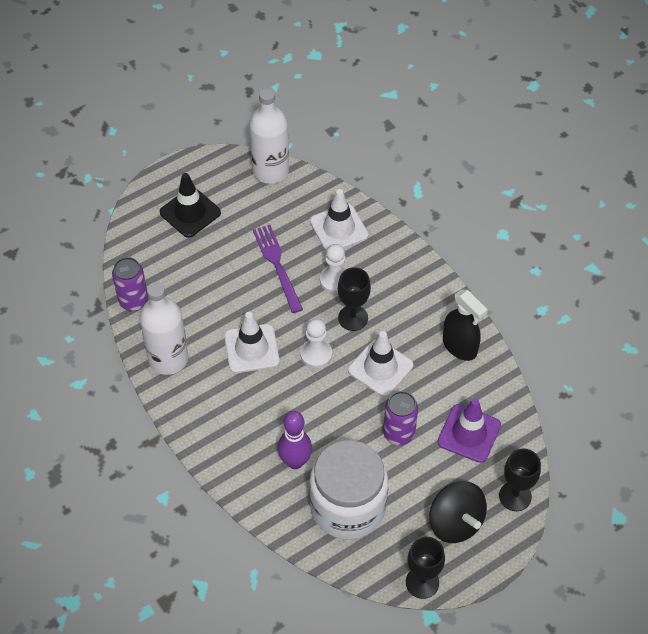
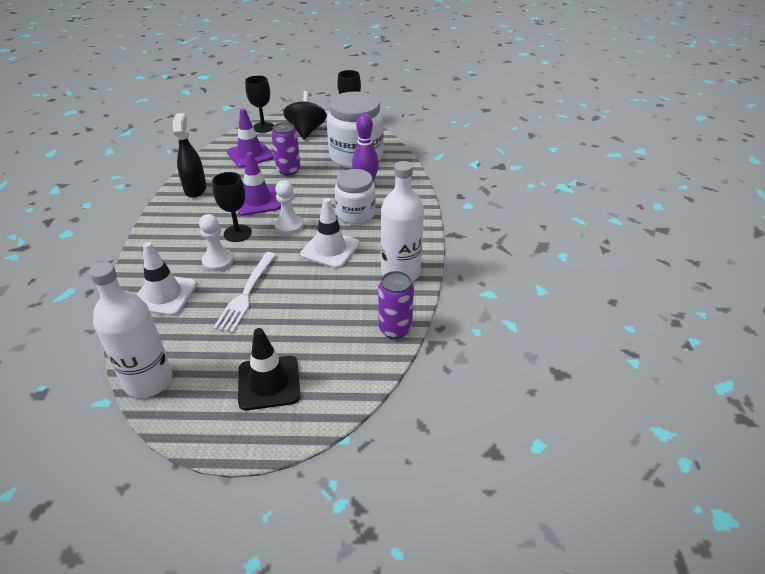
camera: 145 degrees left, 15 degrees down
purple fork [253,225,303,313] -> white fork [213,252,276,333]
white traffic cone [348,331,413,397] -> purple traffic cone [237,152,281,216]
none -> white jar [335,169,375,224]

